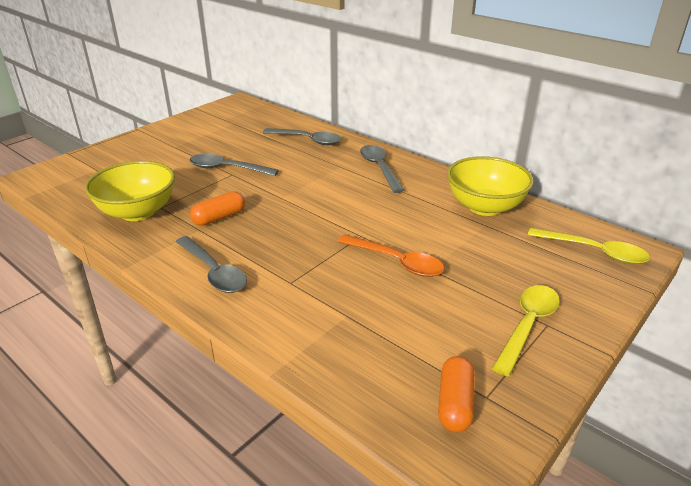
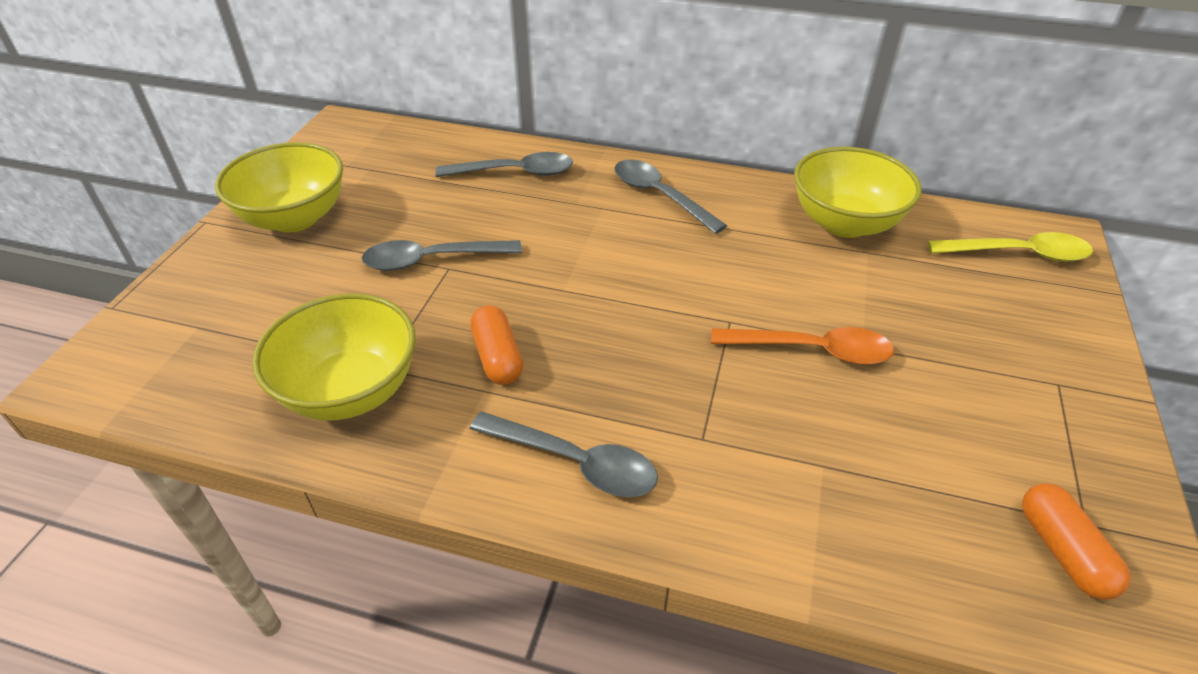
camera: 25 degrees left, 10 degrees up
orange capsule [190,191,245,226] -> orange capsule turned 45 degrees counterclockwise [470,305,523,385]
yellow spoon [492,285,560,376] -> none
none -> yellow bowl [215,142,343,232]

